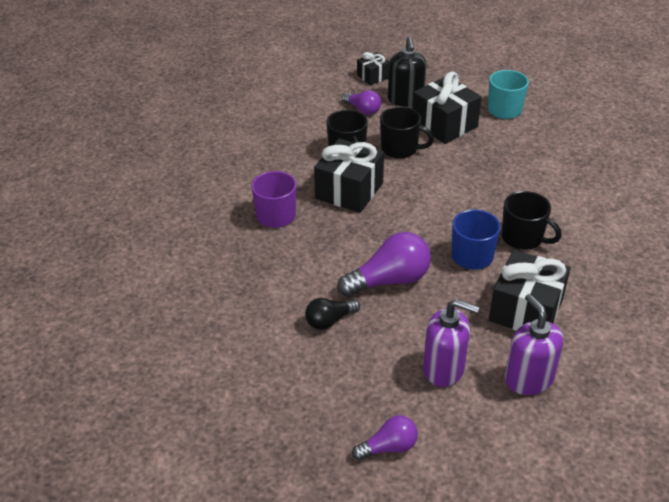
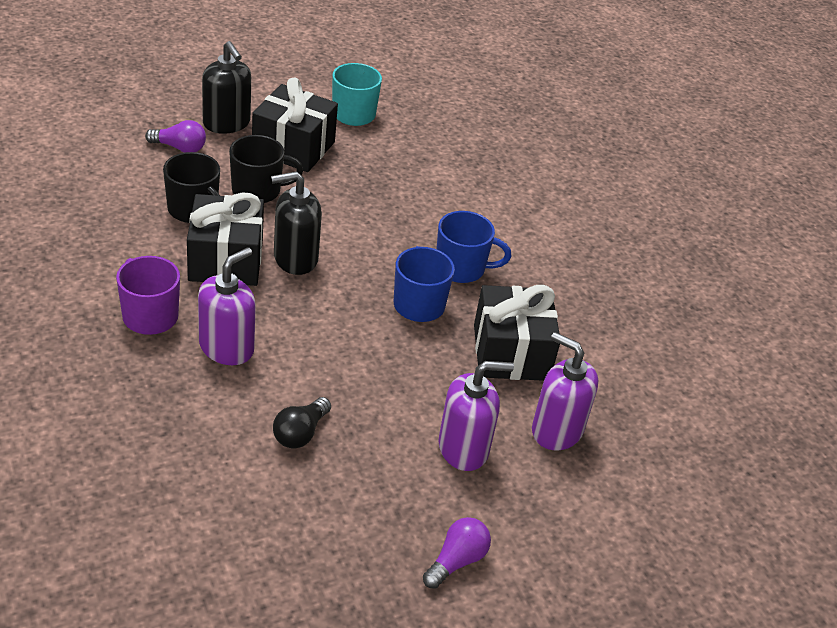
camera: 35 degrees left, 0 degrees up
purple light bulb [337,232,431,297] -> none
black gift [357,52,390,85] -> none
black mug [502,191,562,250] -> blue mug [436,211,511,283]
none -> purple soap dispenser [198,247,256,365]
none -> black soap dispenser [271,171,322,275]

